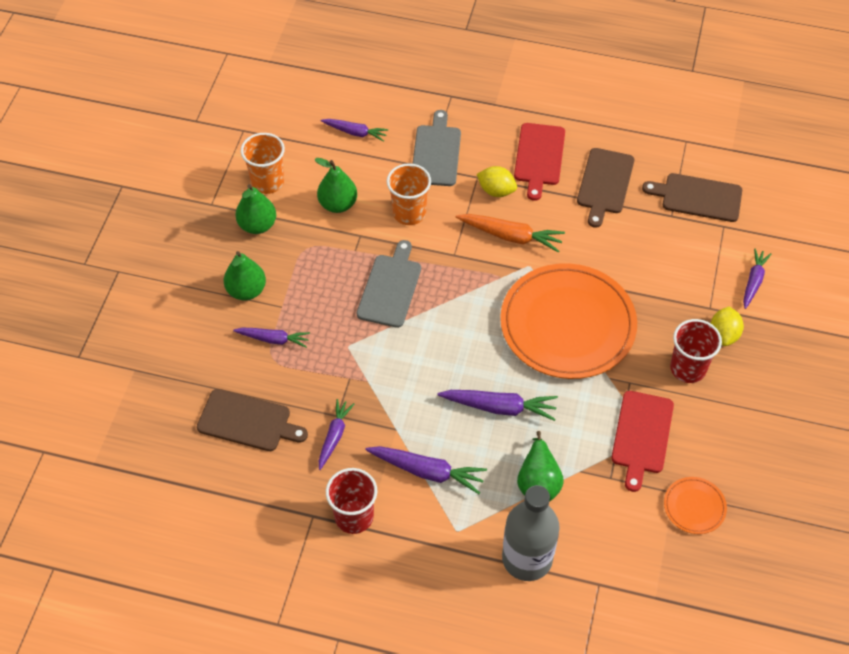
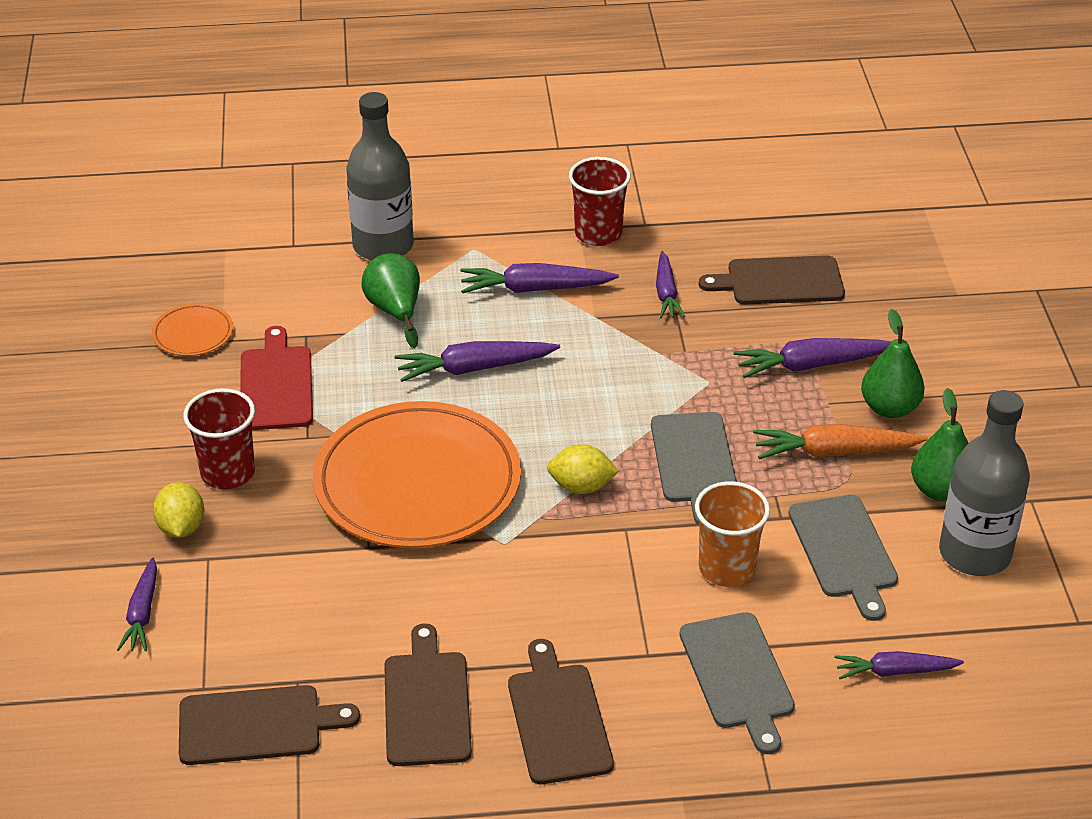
camera: 160 degrees right, 15 degrees down
purple carrot [233,328,310,348] -> purple carrot [734,338,891,378], size x1.51
orange cup [241,133,285,194] -> grey bottle [939,390,1030,576]
green pear [315,158,357,213] -> grey cutting board [788,495,898,621]
orange carrot [456,214,565,253] -> orange carrot moved to [753,424,928,459]
yellow lemon [477,166,517,197] -> yellow lemon moved to [547,444,619,494]
red cutting board [514,123,565,201] -> brown cutting board [508,639,614,784]

